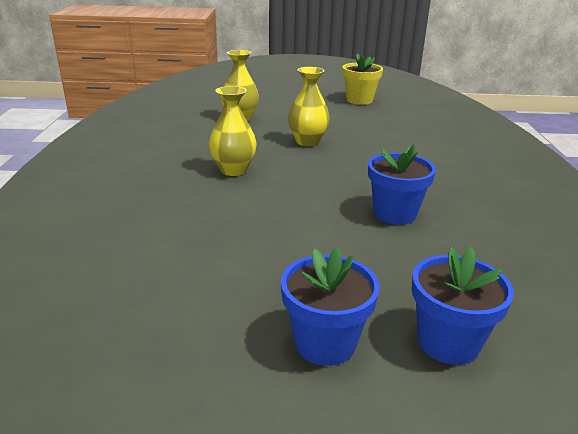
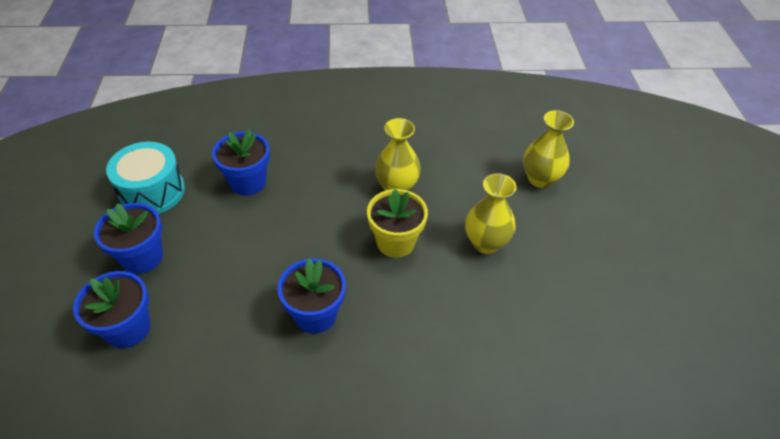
camera: 85 degrees right, 20 degrees up
yellow flower pot [343,53,383,105] -> yellow flower pot moved to [367,189,428,258]
none -> turquoise drum [106,142,185,214]
none -> blue flower pot [212,130,270,196]

